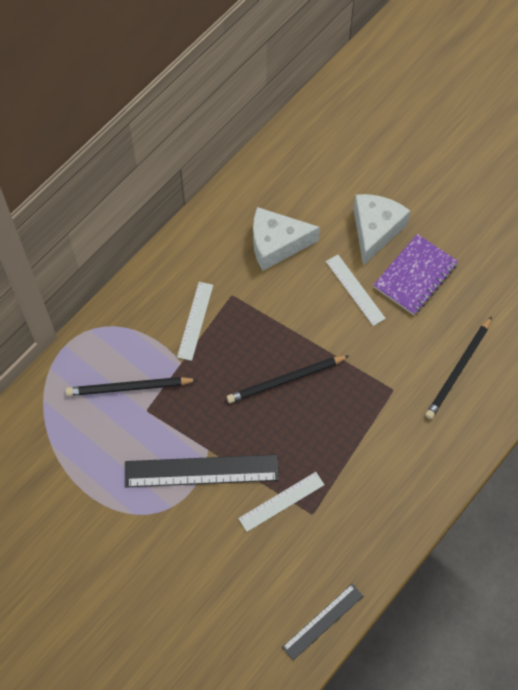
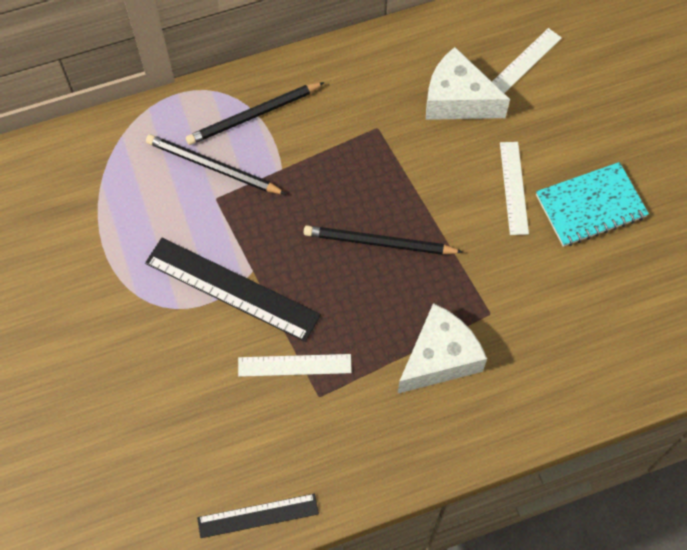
camera: 30 degrees right, 0 degrees up
white ruler [177,282,213,361] -> white ruler moved to [492,28,562,93]
white cheese [354,194,411,266] -> white cheese moved to [398,303,487,393]
purple notebook [373,234,458,315] -> turquoise notebook [536,162,649,247]
black pencil [425,316,492,419] -> black pencil moved to [186,82,325,145]

